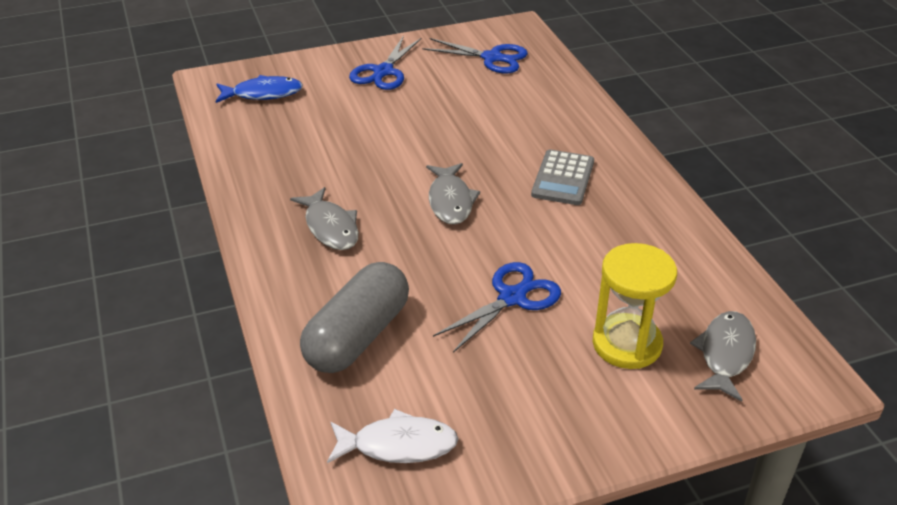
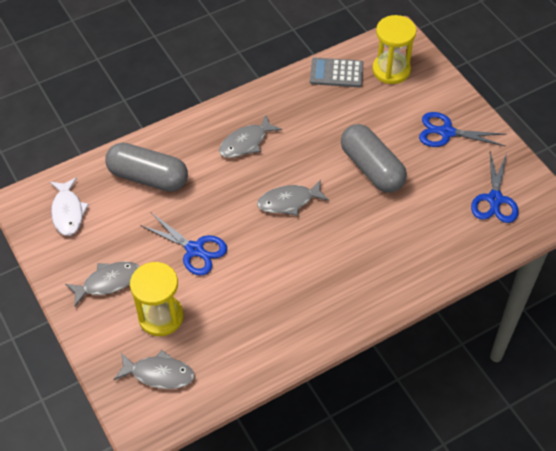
camera: 80 degrees right, 15 degrees up
blue fish [216,75,303,103] -> yellow hourglass [372,15,416,84]
grey calculator [531,149,594,205] -> grey calculator moved to [310,58,363,87]
none -> grey fish [65,261,140,307]
none -> grey capsule [341,124,407,193]

